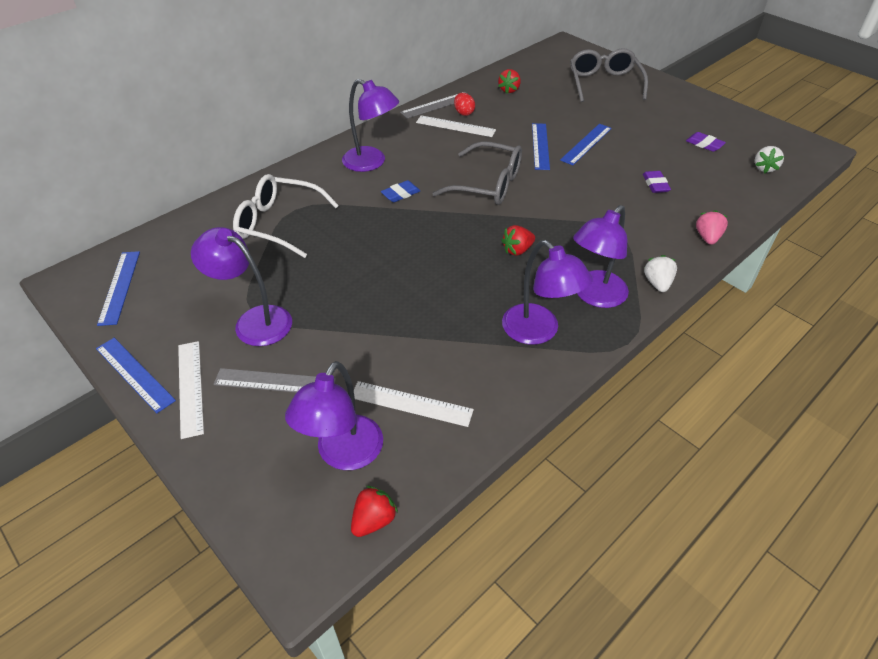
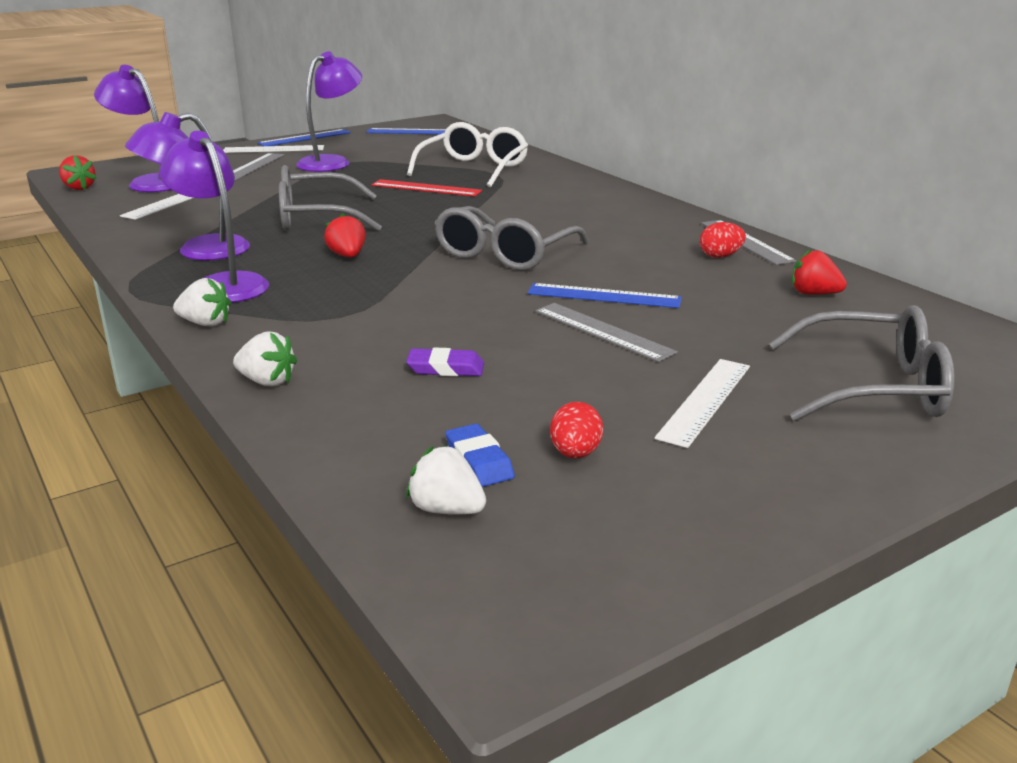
camera: 100 degrees right, 20 degrees down
purple lamp [342,79,399,172] -> none
blue eraser [381,180,420,202] -> blue eraser moved to [446,424,515,487]
white ruler [416,115,496,137] -> white ruler moved to [655,359,750,448]
blue ruler [560,124,612,165] -> grey ruler [535,303,678,362]
purple eraser [686,132,726,152] -> red egg [550,402,603,458]
pink strawberry [696,210,728,245] -> white strawberry [233,331,297,386]
none -> grey glasses [279,165,382,231]
none -> red ruler [372,179,482,196]

